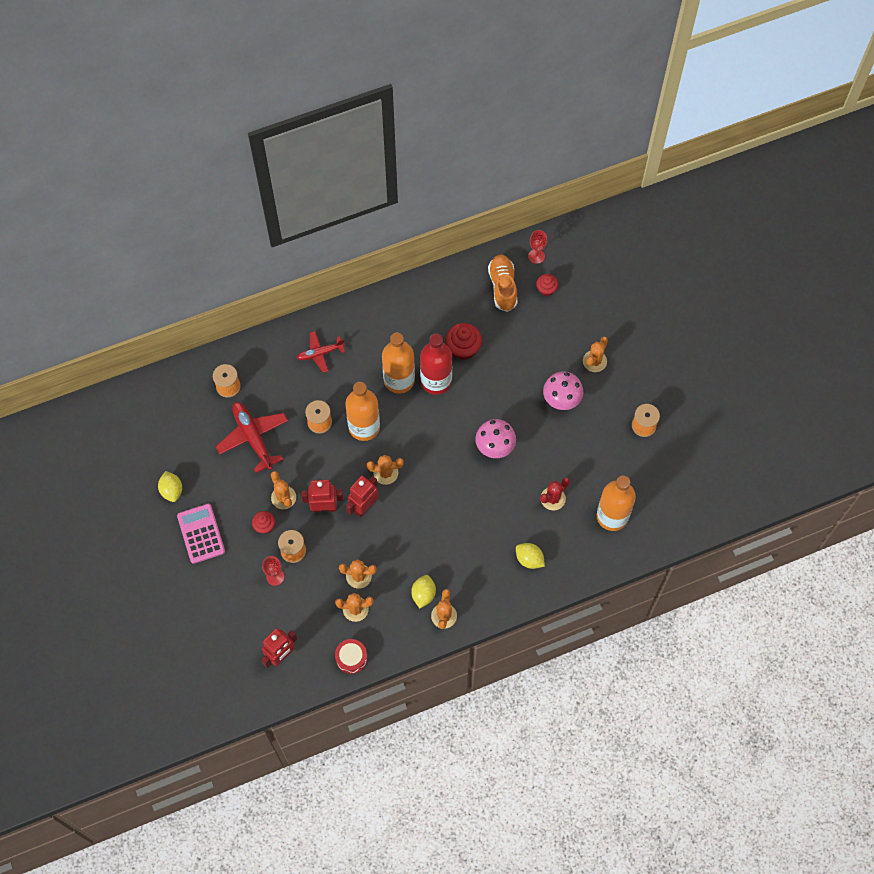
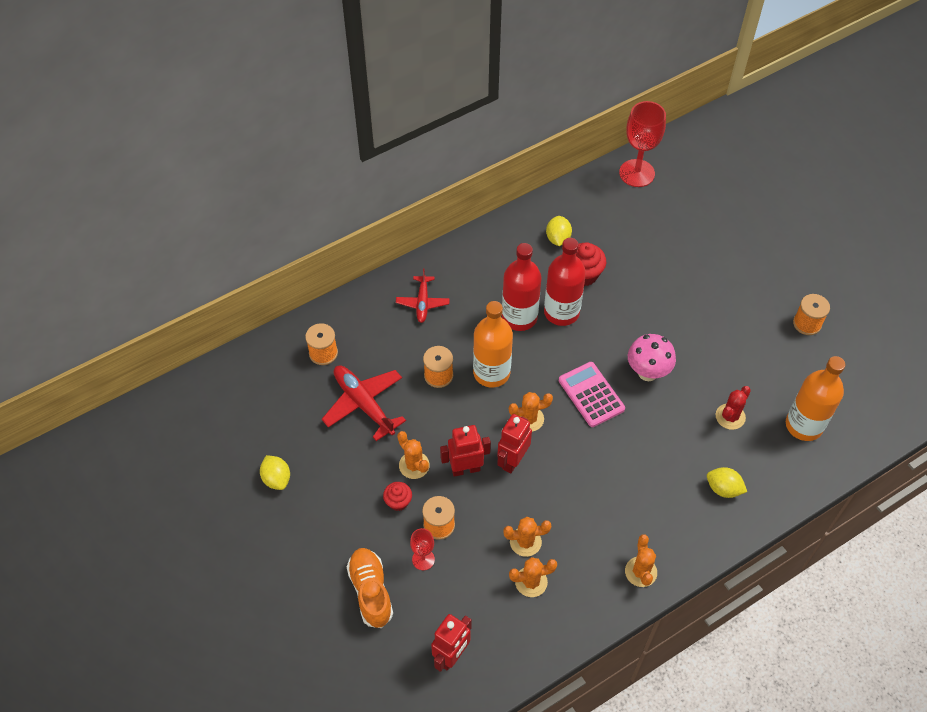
camera: 10 degrees left, 10 degrees down
pink calculator [177,504,225,564] -> pink calculator moved to [559,362,625,427]
red plane [297,331,345,373] -> red plane turned 60 degrees counterclockwise [396,268,450,323]
red drum [335,639,367,674] -> none
orange bottle [382,333,415,394] -> red bottle [502,243,542,331]
yellow lemon [411,575,436,608] -> yellow lemon moved to [546,216,572,246]
orange shoe [488,254,518,312] -> orange shoe moved to [347,548,393,628]
red goblet [528,230,547,264] -> red goblet [619,101,666,187], size x1.92
red cupcake [536,274,558,296] -> none
pink mushroom [543,371,583,410] -> none
orange cactus [583,337,608,372] -> none

